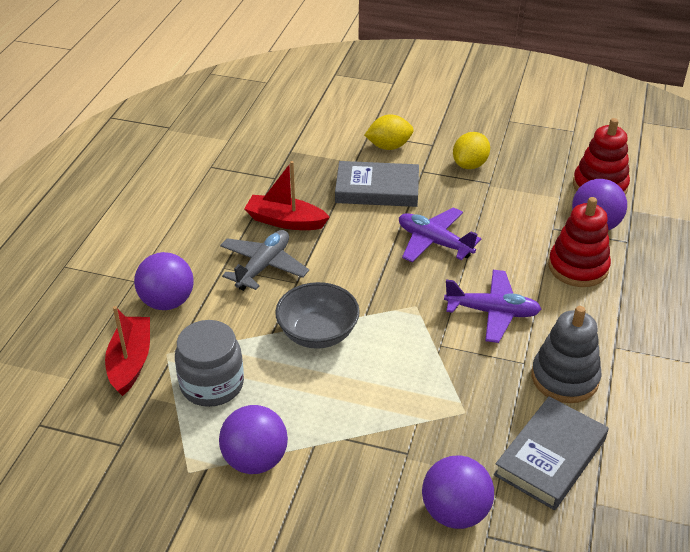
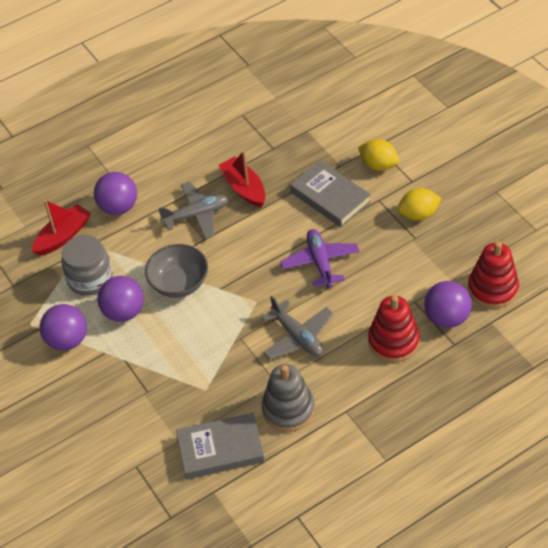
camera: 45 degrees right, 10 degrees up
purple ball [422,455,494,529] -> purple ball moved to [97,276,144,322]
purple plane [444,270,541,343] -> grey plane [262,296,333,359]

